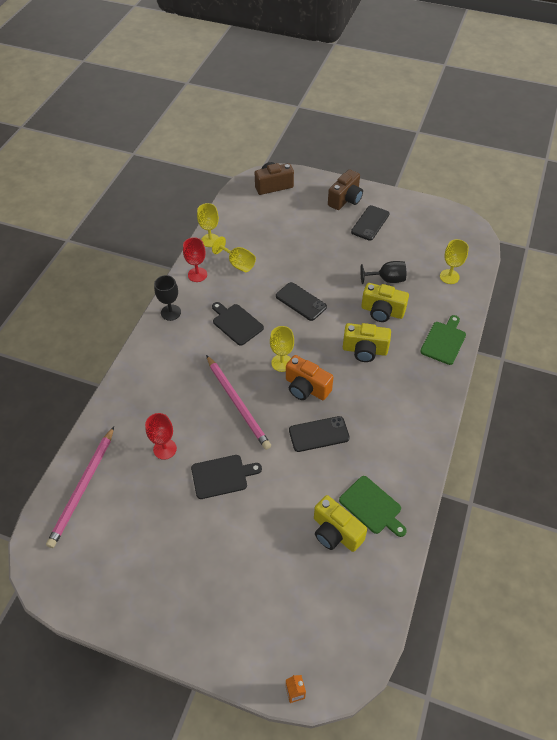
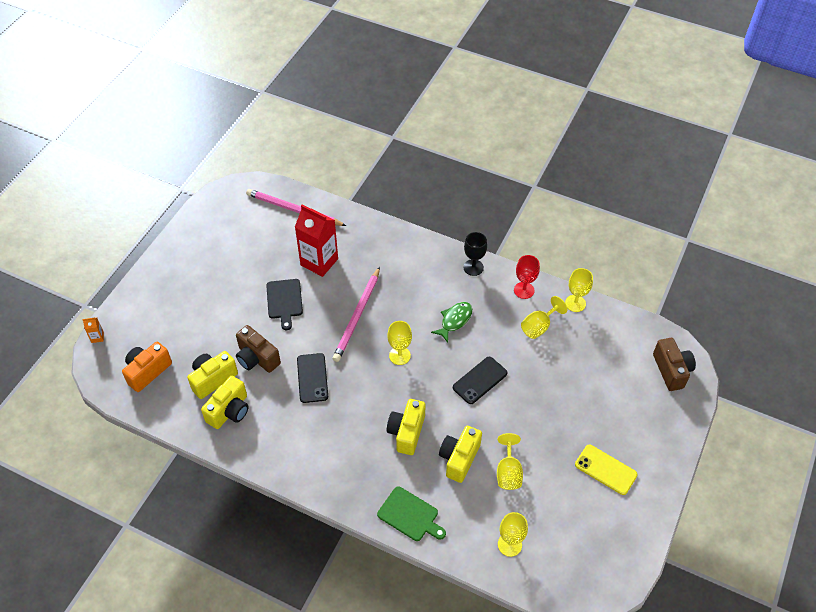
camera: 95 degrees right, 0 degrees up
red goblet [145,413,177,460] -> red carton [295,205,338,277]
pink pencil [206,355,271,450] -> pink pencil turned 45 degrees counterclockwise [332,267,380,362]
black cutting board [212,302,264,346] -> green fish [431,302,472,343]
orange camera [286,355,333,400] -> orange camera moved to [122,342,172,392]
brown camera [328,169,363,210] -> brown camera moved to [236,325,281,373]
green cutting board [339,476,407,537] -> yellow camera [201,376,249,429]
black phone [351,205,390,241] -> yellow phone [575,445,638,495]
black goblet [360,261,406,284] -> yellow goblet [497,433,523,490]

